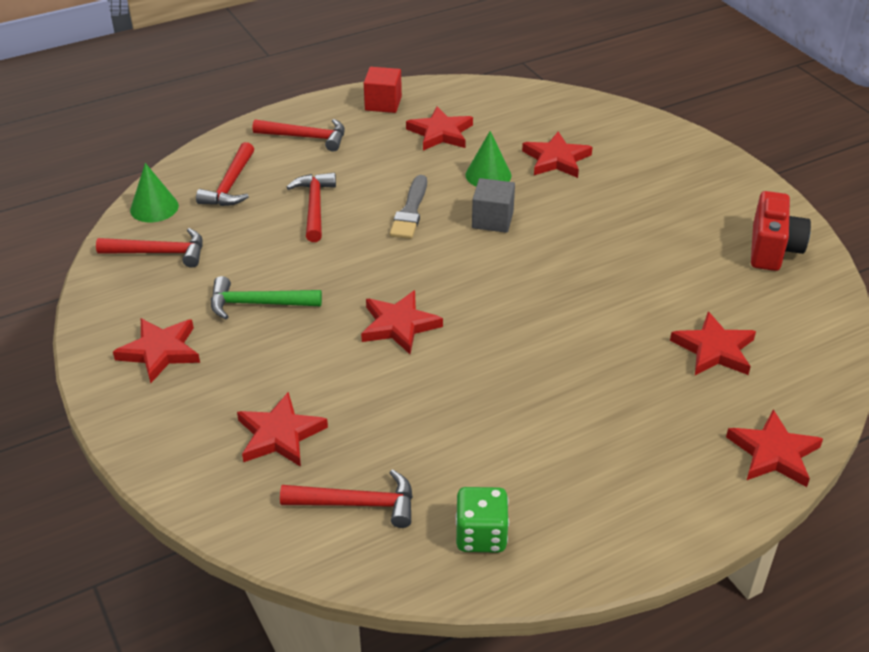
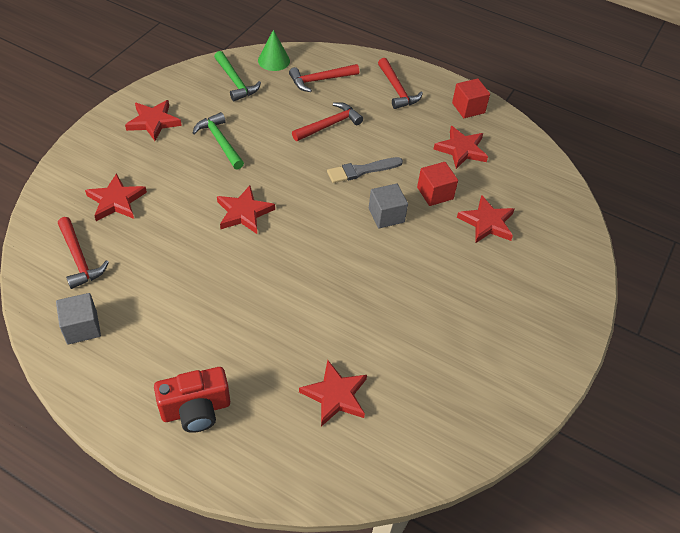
camera: 55 degrees right, 10 degrees up
red hammer [96,228,203,268] -> green hammer [214,51,261,101]
green dice [456,487,509,553] -> grey cube [56,293,101,344]
green cone [465,131,511,186] -> red cube [417,162,458,206]
red star [726,410,823,487] -> none
red camera [751,191,811,271] -> red camera moved to [154,367,230,433]

